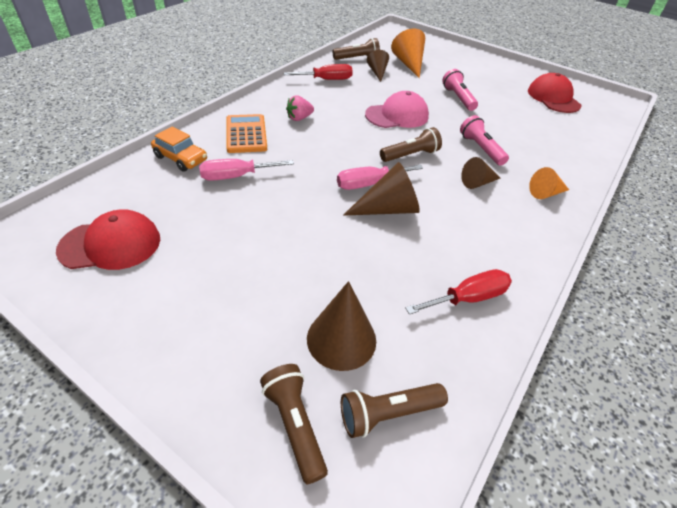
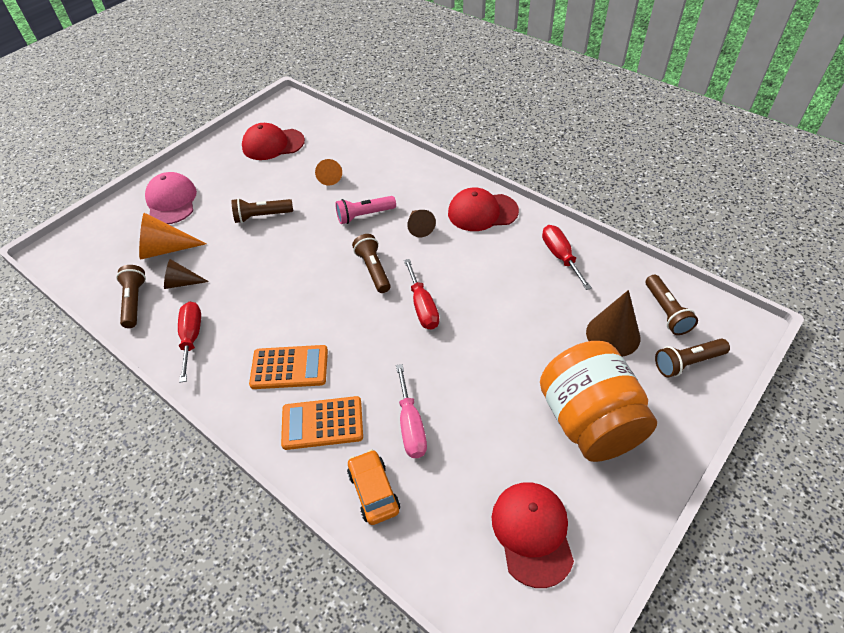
camera: 80 degrees left, 5 degrees up
orange car [151,127,207,172] -> orange car turned 60 degrees counterclockwise [347,449,400,525]
pink strawberry [286,95,314,121] -> orange calculator [249,345,328,389]
pink screwdriver [337,165,423,190] -> red screwdriver [404,259,439,330]
brown cone [343,162,420,216] -> none
pink cap [365,91,429,128] -> pink cap moved to [145,172,197,224]
pink flashlight [442,69,478,111] -> brown flashlight [231,198,293,223]
orange cone [529,167,569,199] -> orange cone moved to [315,159,342,186]
none -> red cap [448,187,519,231]
none -> orange jar [540,341,657,462]

